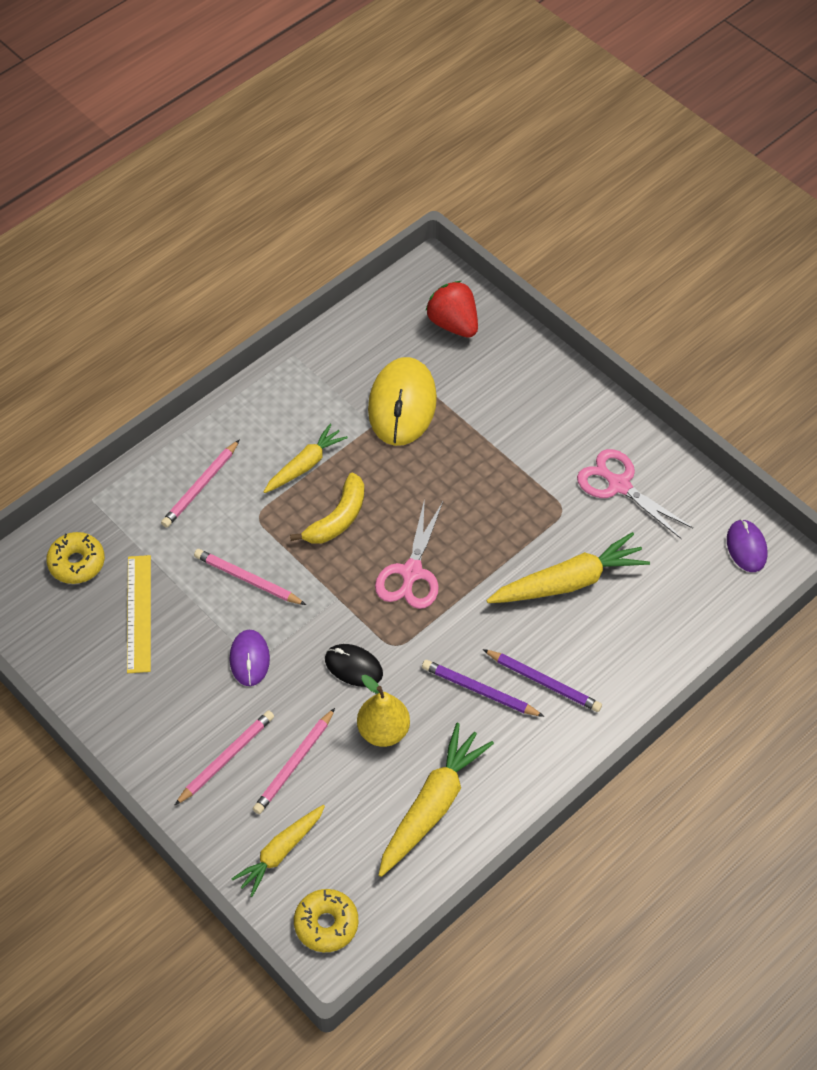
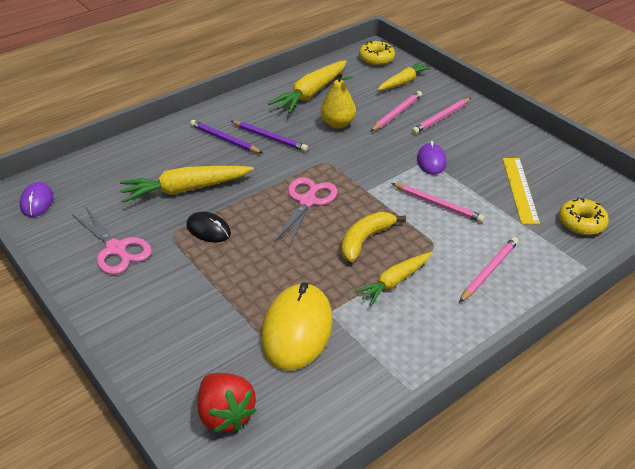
camera: 175 degrees left, 15 degrees down
black mouse [325,644,383,687] -> black mouse moved to [187,212,231,243]

